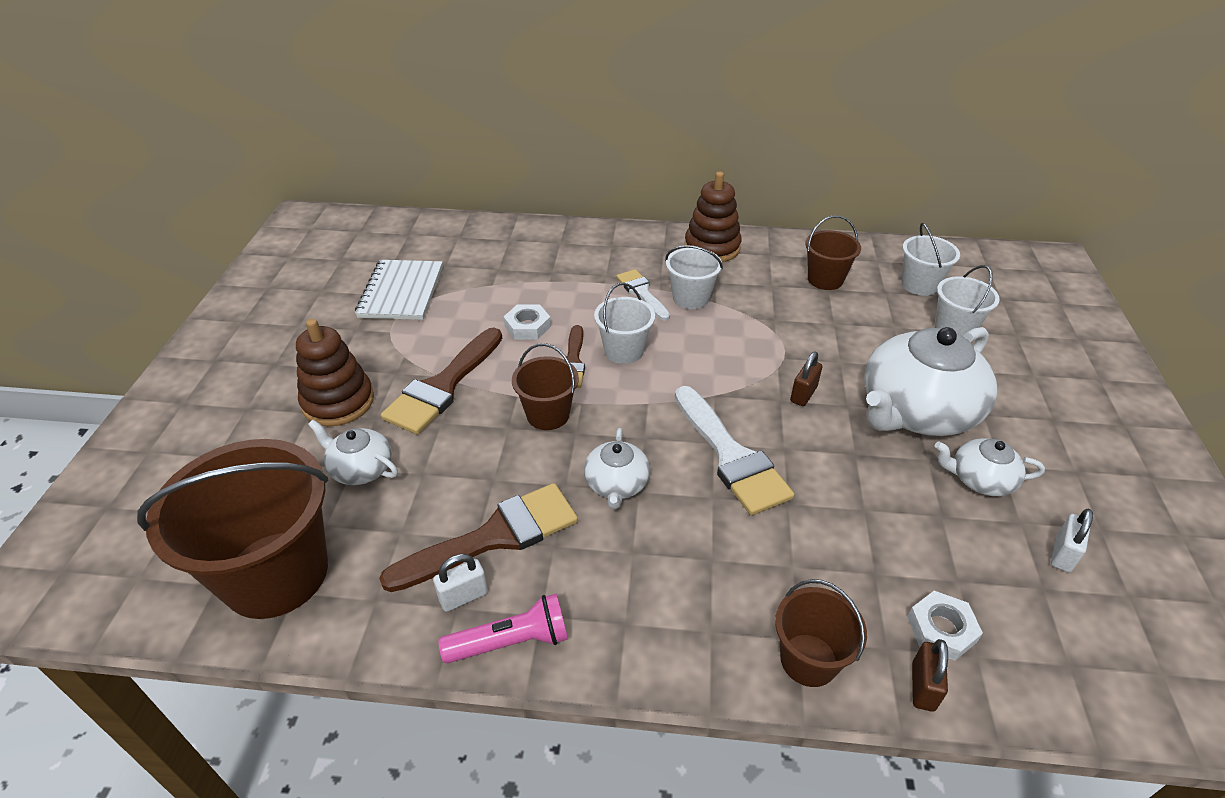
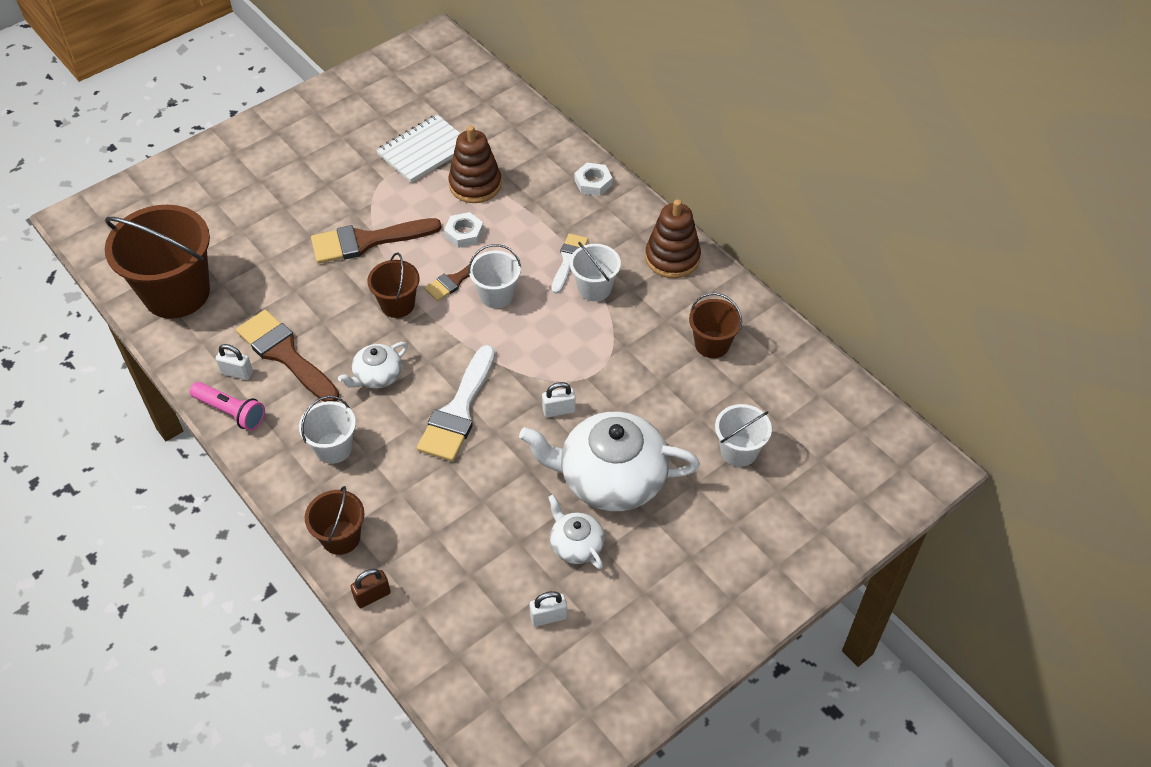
camera: 45 degrees right, 10 degrees up
brown stacking toy [296,319,374,426] -> brown stacking toy moved to [448,126,502,203]
white teapot [308,420,398,485] -> none
brown brush [379,483,578,592] -> brown brush turned 150 degrees counterclockwise [236,310,339,402]
brown padlock [790,352,822,406] -> white padlock [542,382,576,418]
white bucket [902,223,960,296] -> white bucket moved to [299,396,356,464]
white nut [908,591,983,661] -> white nut moved to [575,163,612,196]

